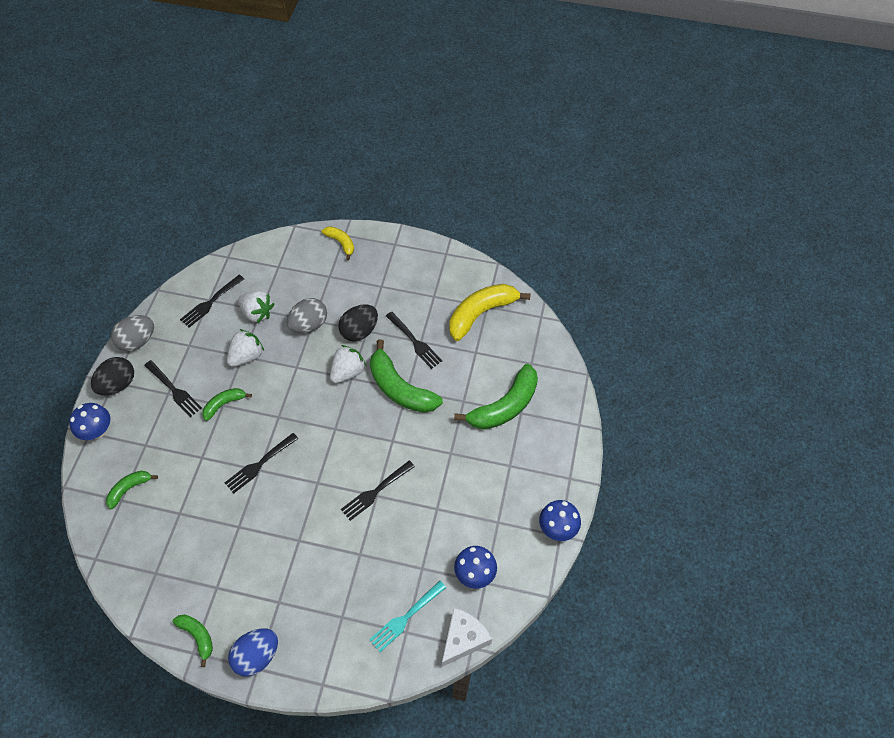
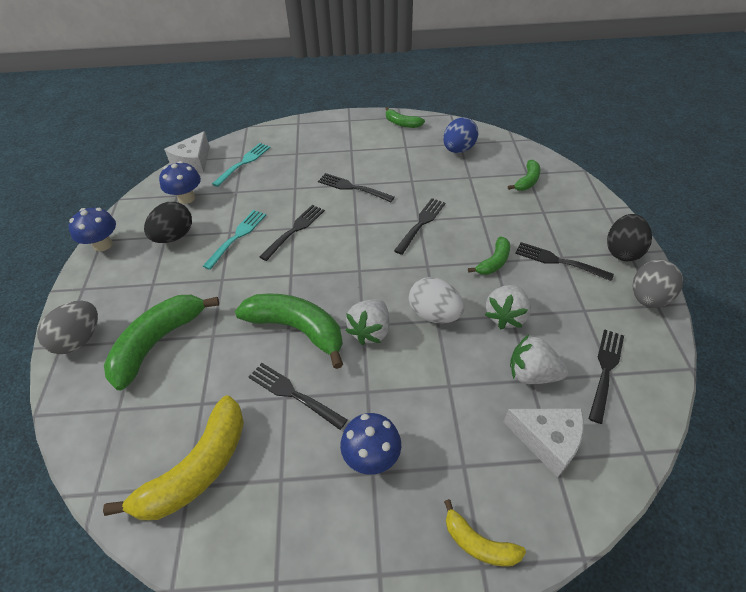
camera: 165 degrees right, 10 degrees down
blue mushroom [69,403,110,440] -> blue mushroom moved to [340,413,401,475]
blue egg [228,628,278,677] -> blue egg moved to [443,117,478,153]
grey egg [287,298,327,333] -> grey egg moved to [37,301,98,354]
black egg [338,304,378,342] -> black egg moved to [144,202,192,243]
none -> turquoise fork [203,210,266,270]
none -> black fork [318,173,394,202]
none -> white egg [409,277,464,323]
none -> white cheese [503,408,584,477]

